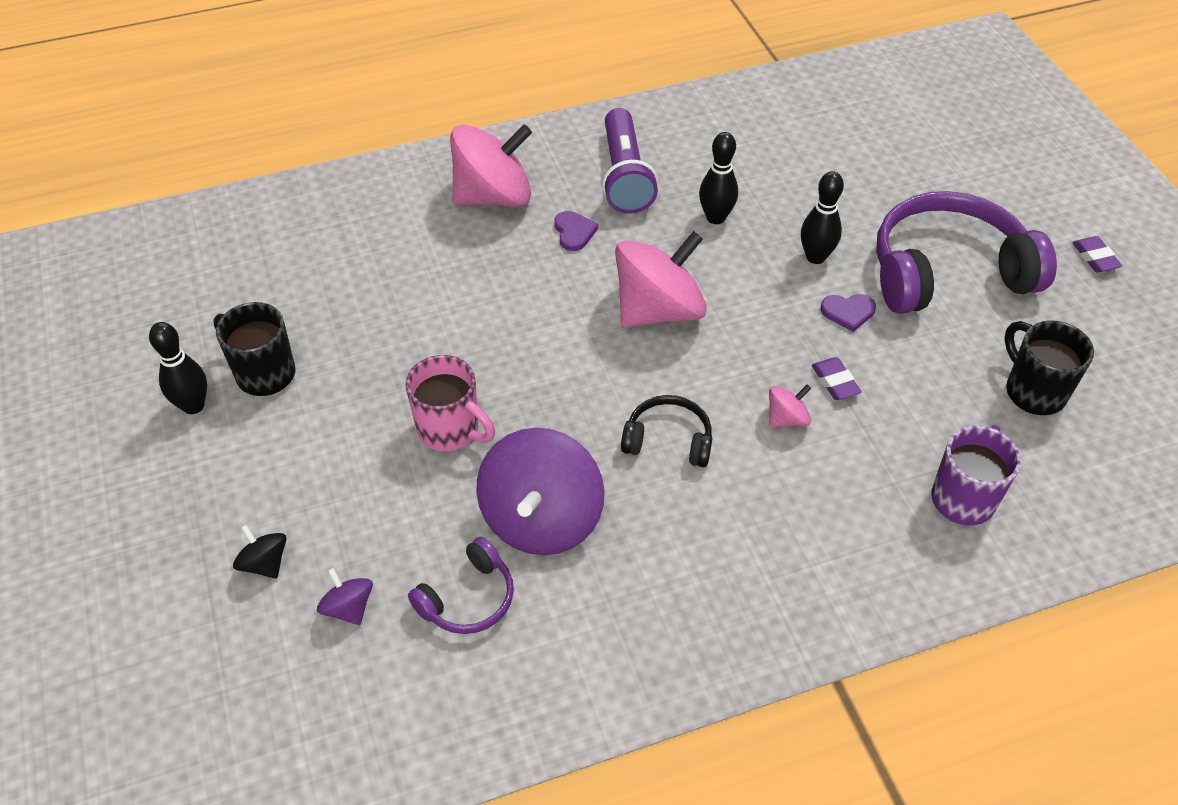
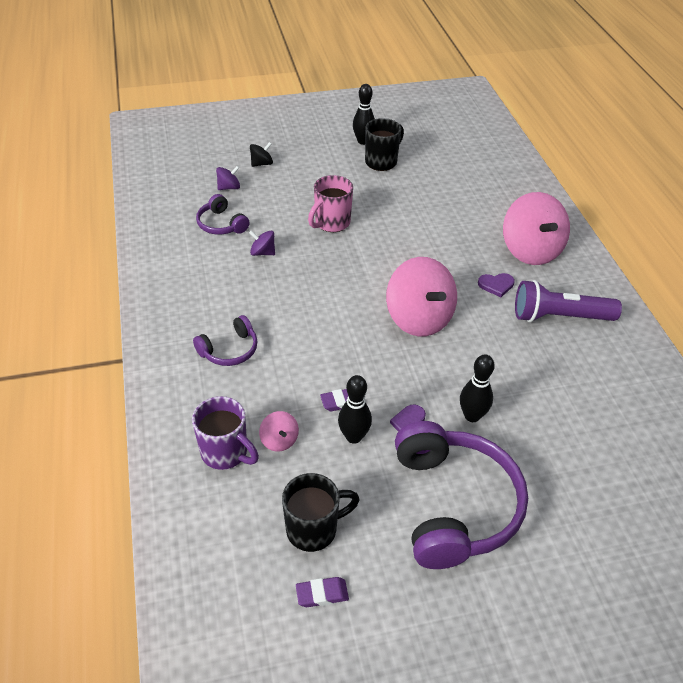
camera: 95 degrees right, 5 degrees down
purple spinning top [476,428,605,555] -> purple spinning top [249,230,275,256], size x0.45
black headphones [621,395,712,467] -> none
black bowling pin [699,132,738,224] -> black bowling pin moved to [338,375,372,444]
pink spinning top [769,384,811,427] -> pink spinning top moved to [259,411,299,451]
purple eraser [1072,236,1122,272] -> purple eraser moved to [296,577,349,607]
none -> purple headphones [193,315,258,366]

